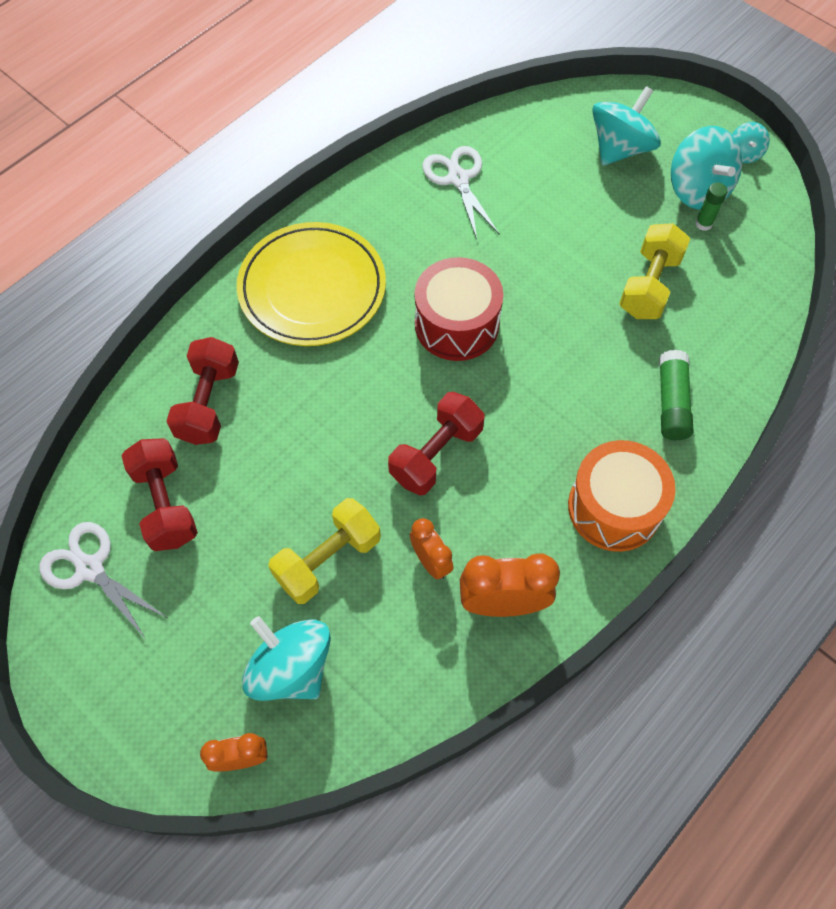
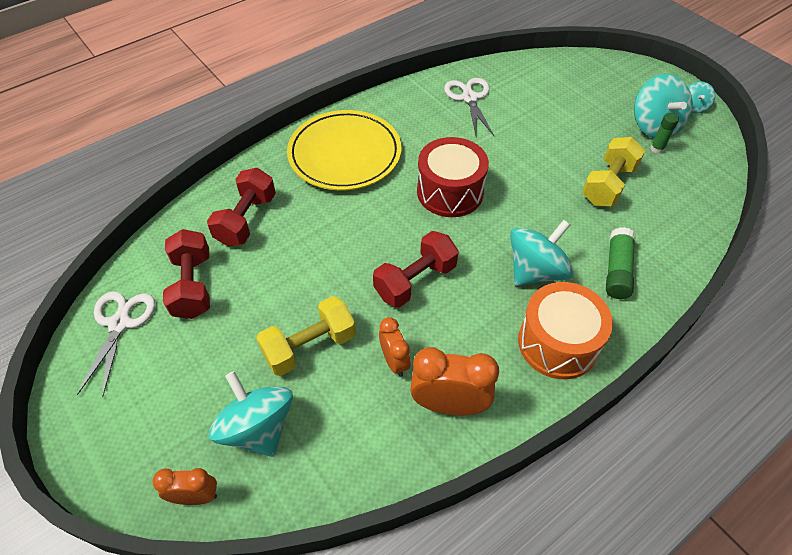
camera: 10 degrees right, 10 degrees down
white scissors [39,522,168,638] -> white scissors turned 45 degrees clockwise [77,291,155,397]
turquoise spinning top [592,86,661,166] -> turquoise spinning top moved to [510,220,574,286]

